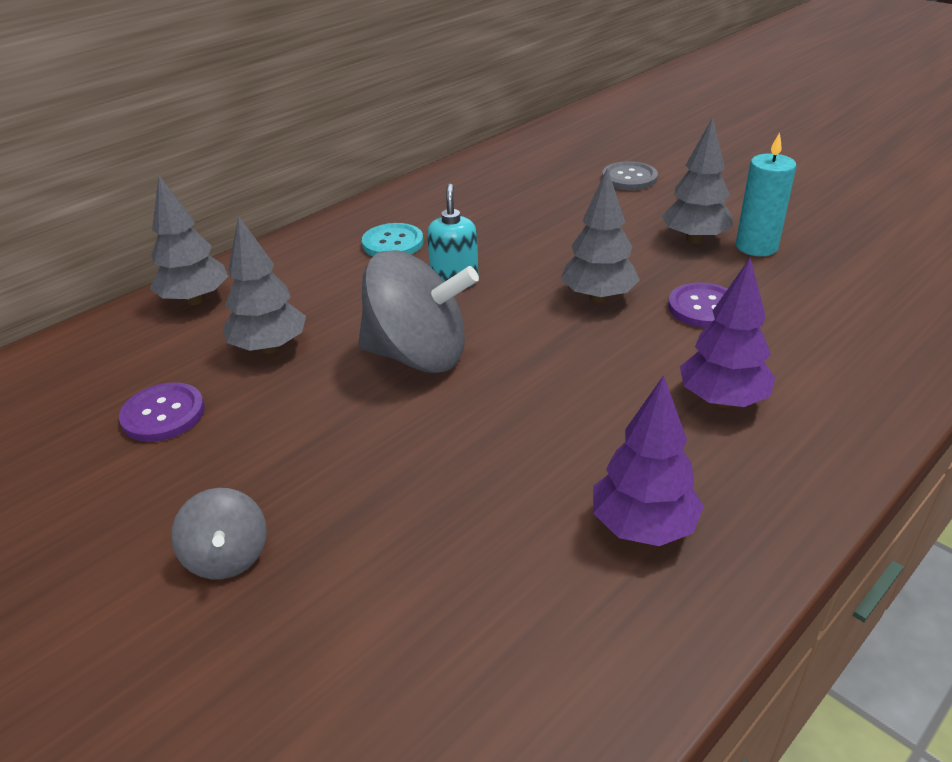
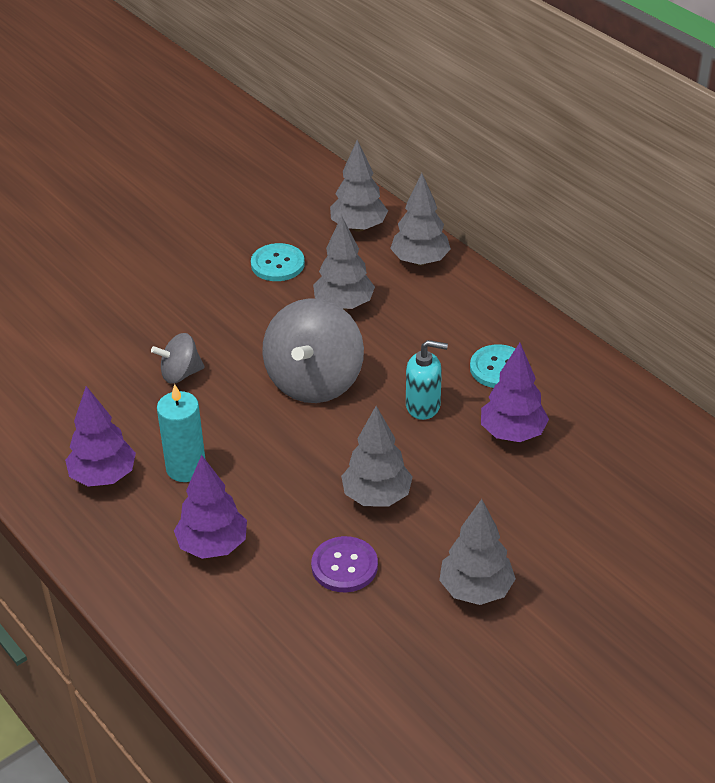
camera: 95 degrees right, 5 degrees up
purple button [119,382,205,442] -> turquoise button [251,243,305,281]
grey spinning top [171,488,267,579] -> grey spinning top moved to [151,333,204,384]
grey button [602,161,658,190] -> none
turquoise candle [736,132,796,256] -> turquoise candle moved to [157,384,206,482]
none -> grey tree [330,140,388,232]
none -> purple tree [481,343,549,442]

